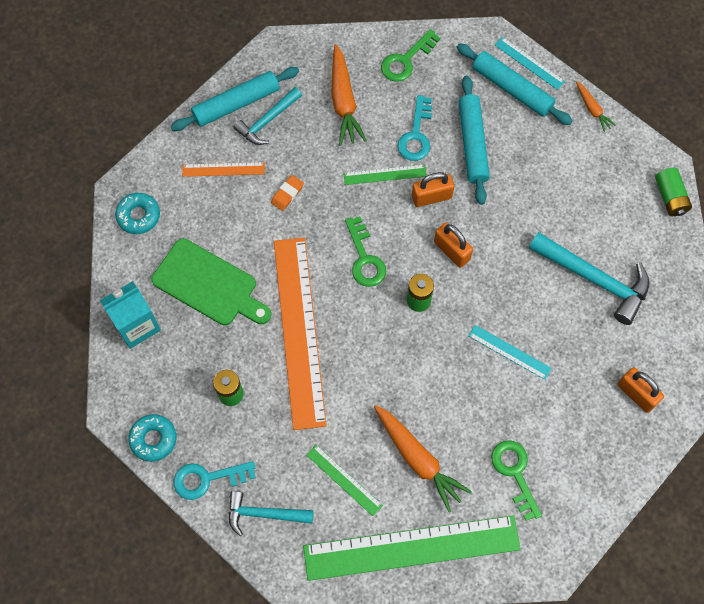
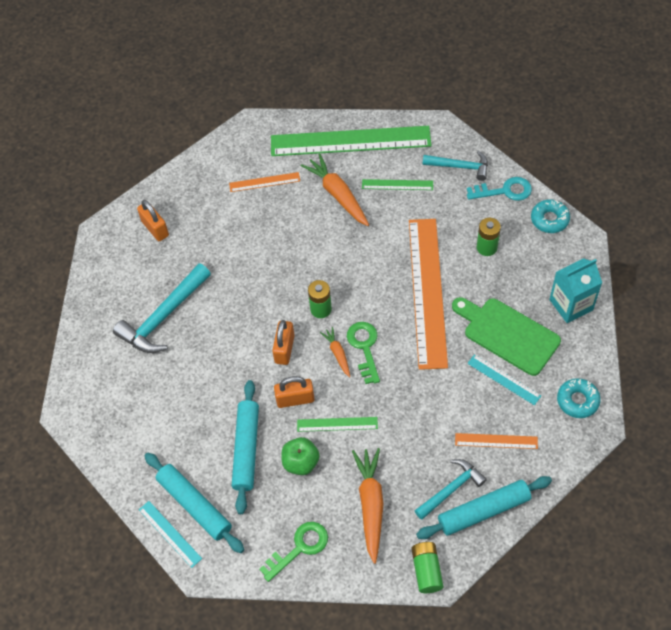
camera: 170 degrees left, 10 degrees down
orange eraser [271,175,304,211] -> none
green ruler [306,445,383,516] -> green ruler turned 45 degrees counterclockwise [362,179,433,190]
turquoise key [397,95,432,161] -> green apple [281,437,320,475]
orange padlock [434,222,473,268] -> orange padlock turned 45 degrees clockwise [272,320,295,365]
turquoise ruler [468,325,552,380] -> turquoise ruler moved to [467,354,541,405]
green key [491,440,542,521] -> orange ruler [229,172,300,192]
turquoise hammer [529,232,649,325] -> turquoise hammer turned 90 degrees counterclockwise [113,263,211,353]
orange carrot [576,82,616,132] -> orange carrot moved to [320,327,350,377]
green battery [655,168,692,216] -> green battery moved to [411,541,444,593]

